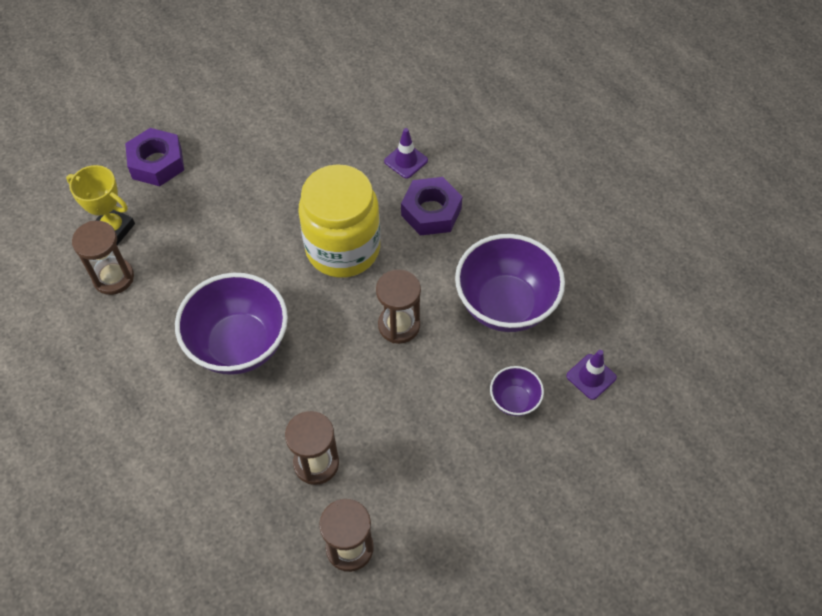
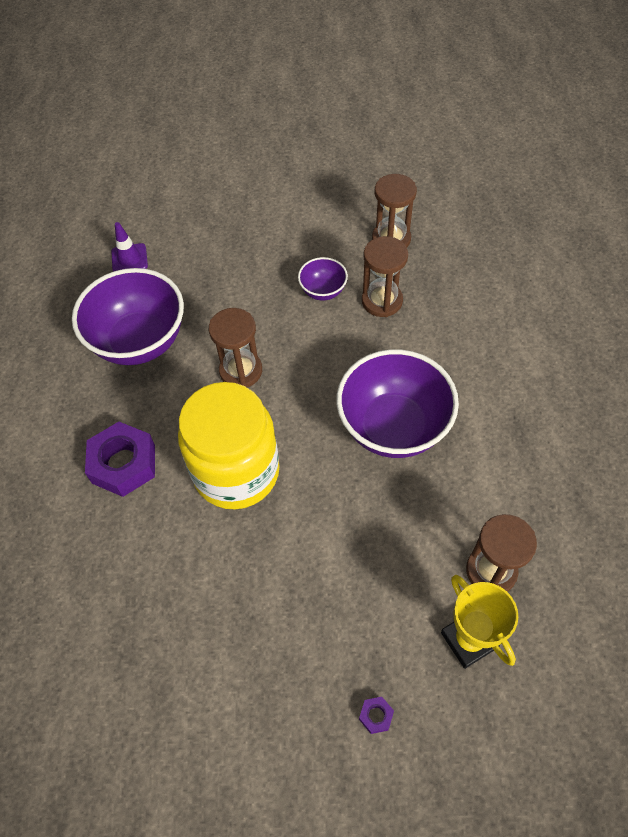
camera: 145 degrees left, 0 degrees up
purple nut [125,128,184,186] -> purple nut [359,697,394,734], size x0.41
purple traffic cone [384,128,428,179] -> none
purple bowl [490,366,544,416] -> purple bowl moved to [298,257,348,300]

